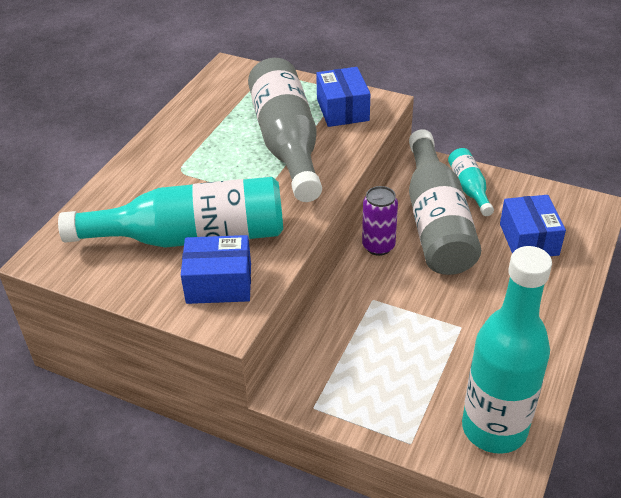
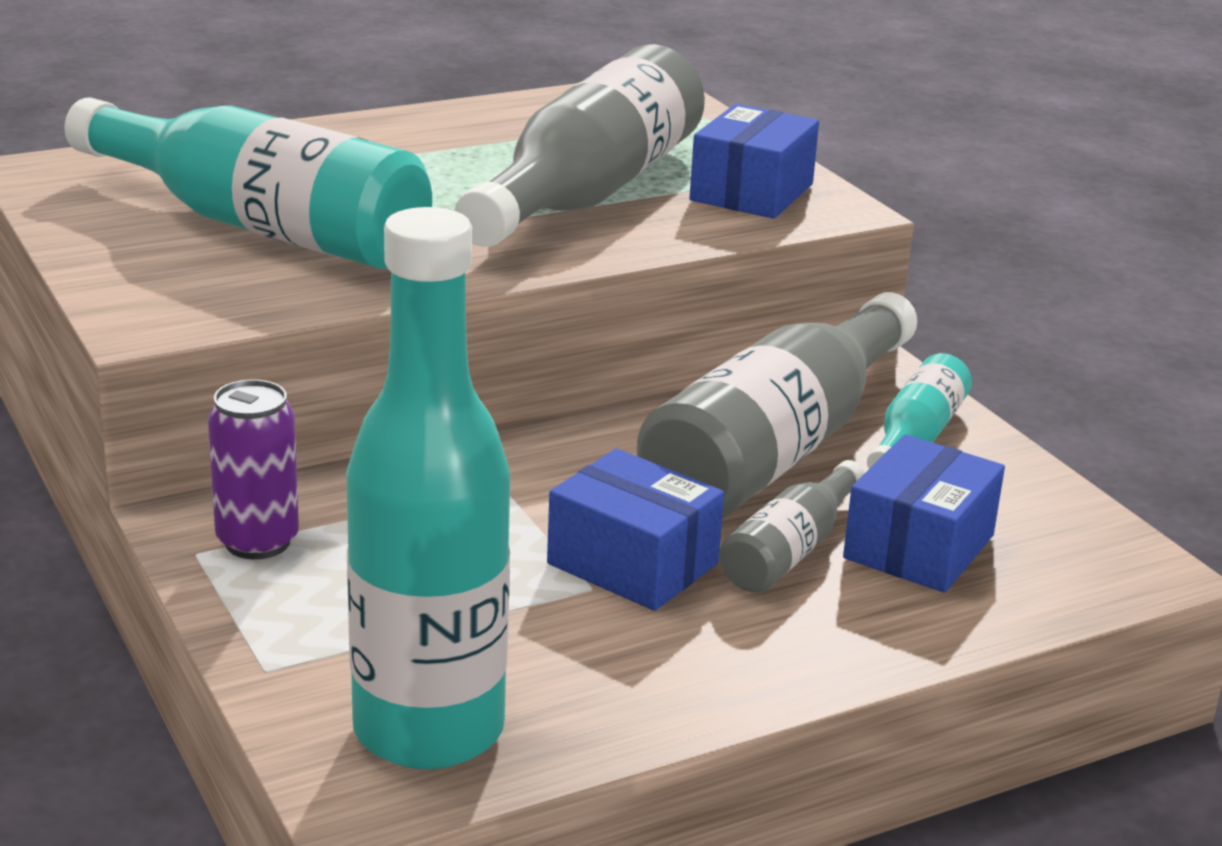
camera: 35 degrees right, 15 degrees down
blue box [181,235,251,304] -> blue box moved to [547,449,724,611]
purple can [362,186,398,256] -> purple can moved to [208,380,299,559]
none -> grey bottle [719,460,865,593]

